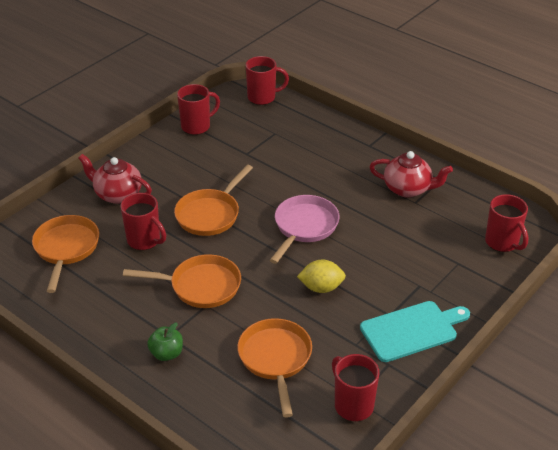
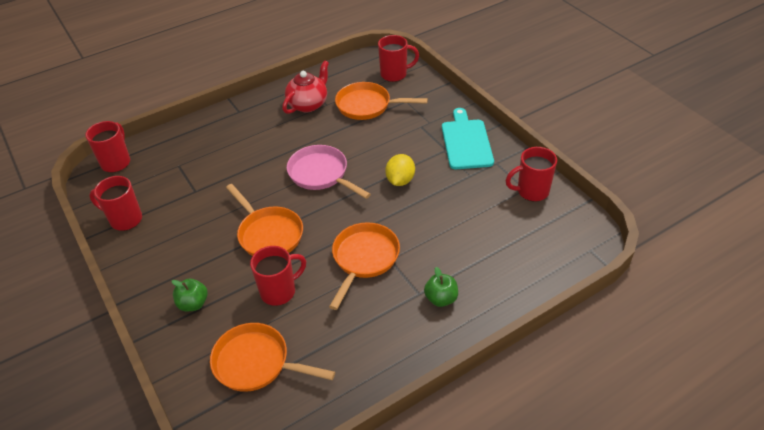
camera: 70 degrees left, 5 degrees up
red teapot [78,154,152,204] -> green apple [171,279,208,311]
red mug [177,84,220,135] -> red mug turned 60 degrees counterclockwise [89,176,142,231]
orange pan [237,318,312,418] -> orange pan moved to [335,82,428,120]

